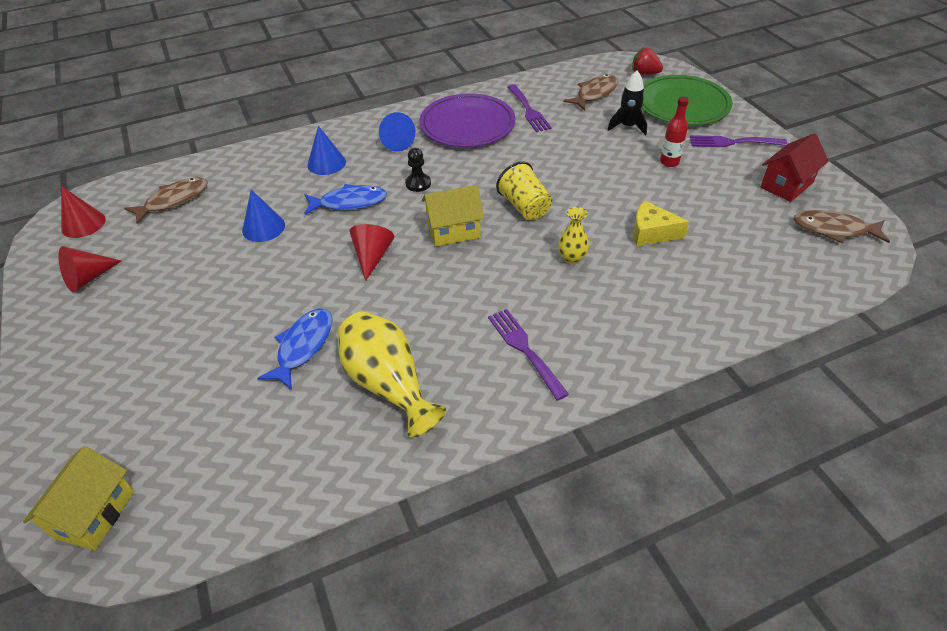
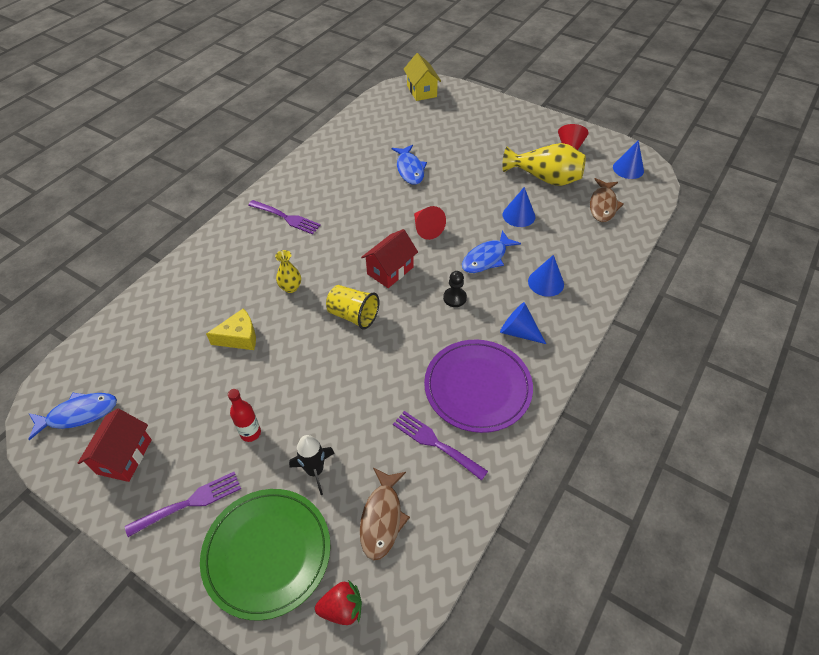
camera: 145 degrees right, 5 degrees up
red cone [61,186,106,238] -> blue cone [613,140,644,179]
yellow vase [338,311,446,437] -> yellow vase moved to [502,143,586,186]
yellow house [422,185,484,247] -> red house [361,229,418,288]
brown fish [793,210,890,243] -> blue fish [28,393,117,440]

